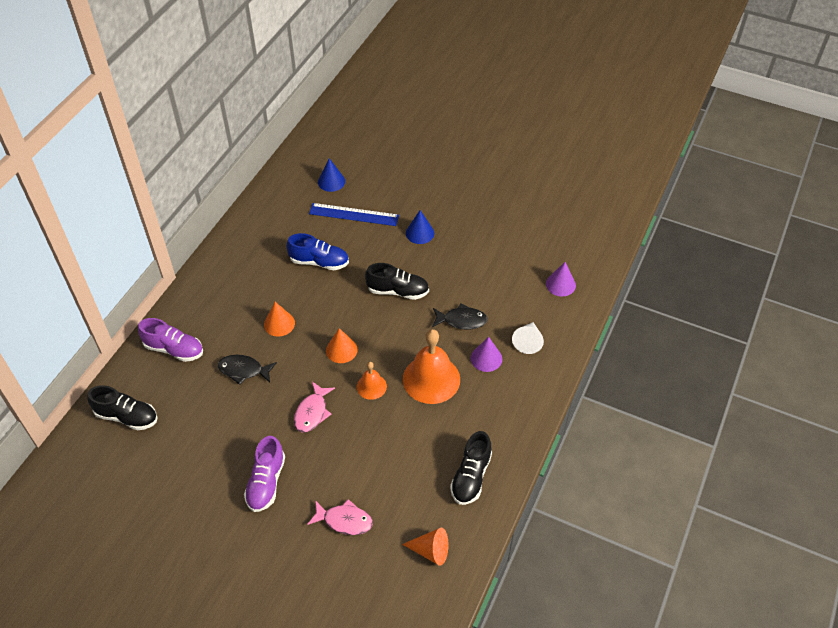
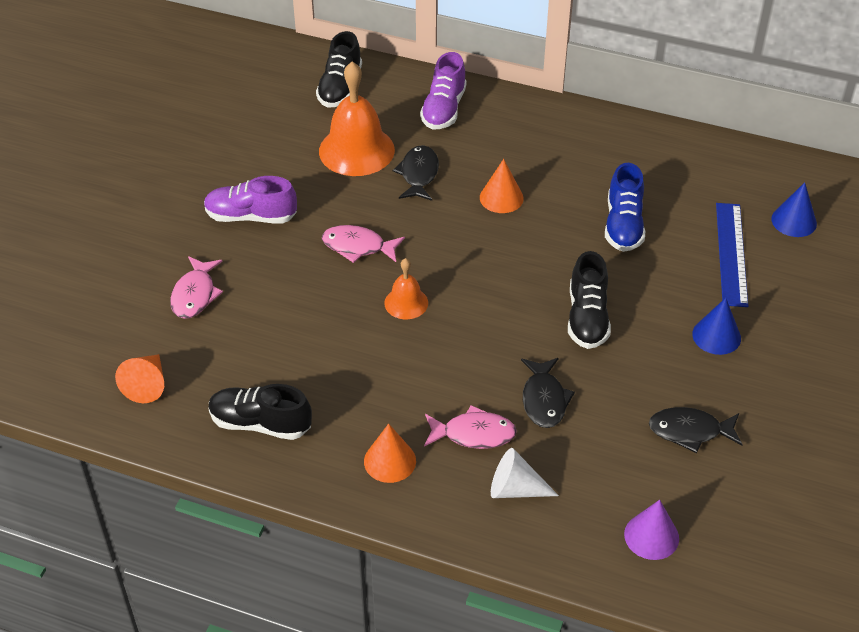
camera: 85 degrees right, 5 degrees down
orange cone [326,328,358,363] -> orange cone moved to [364,424,416,483]
orange bell [403,329,460,404] -> orange bell moved to [319,61,395,176]
purple cone [471,337,502,372] -> pink fish [424,405,517,449]
none -> black fish [649,407,743,453]

